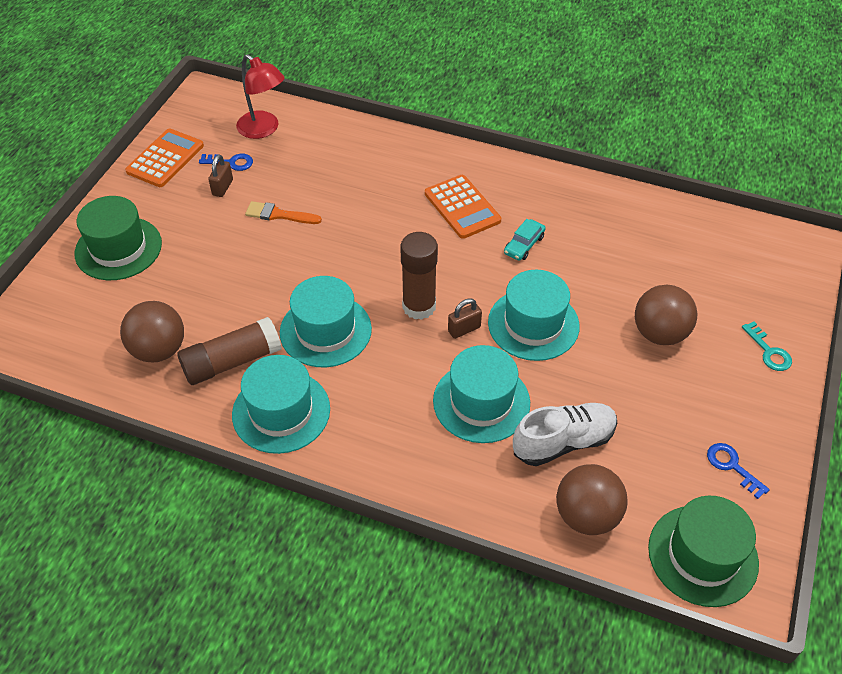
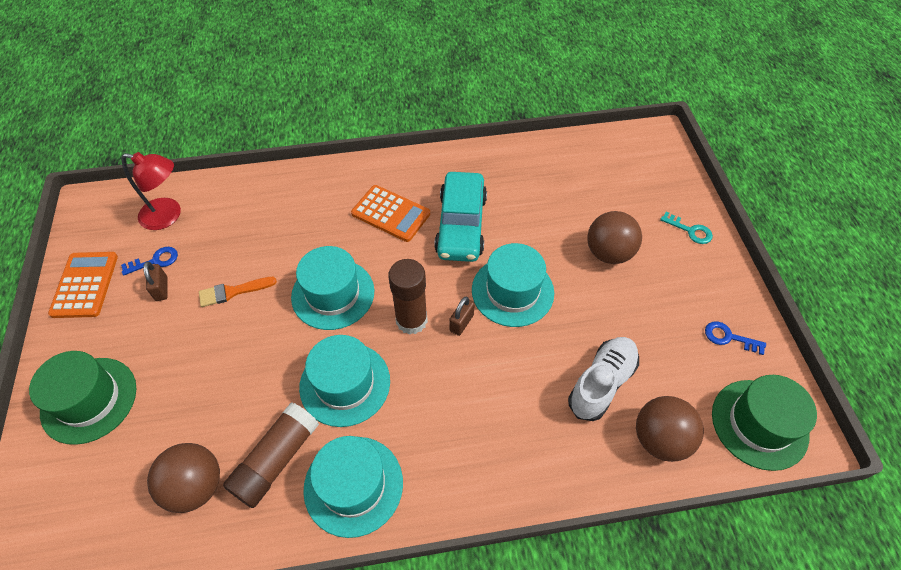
camera: 30 degrees left, 5 degrees up
turquoise hat [433,345,530,443] -> turquoise hat moved to [291,246,374,330]
turquoise car [504,219,546,261] -> turquoise car [434,172,487,262], size x2.22

